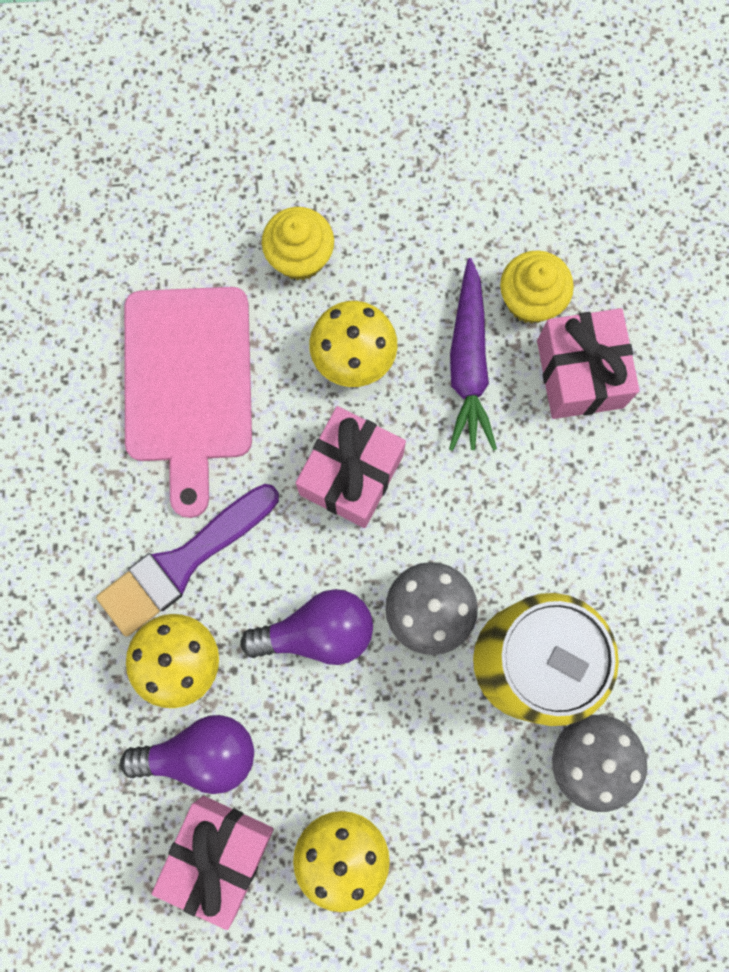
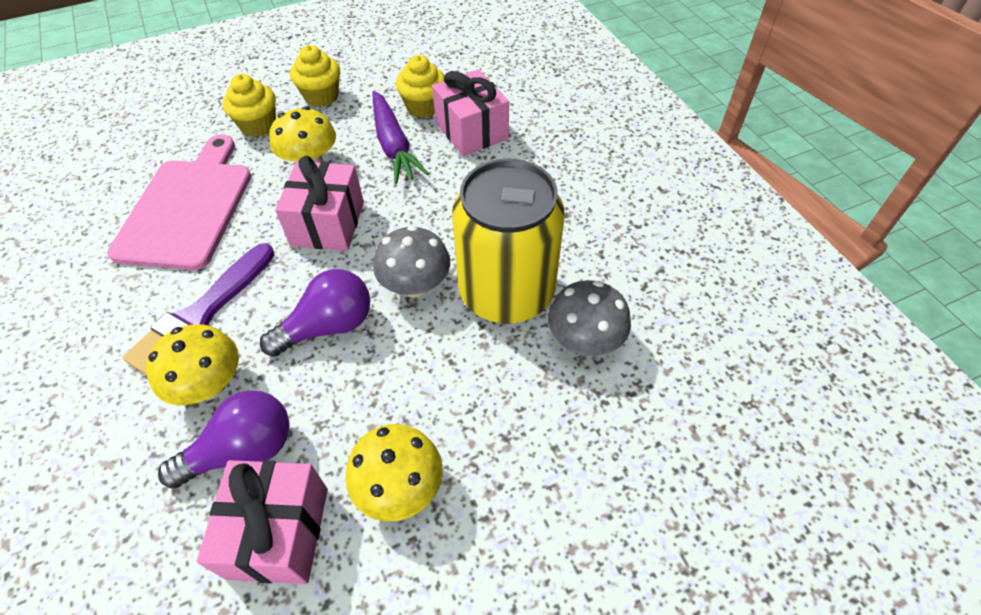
camera: 20 degrees left, 25 degrees down
pink cutting board [124,287,252,518] -> pink cutting board turned 150 degrees counterclockwise [107,135,251,270]
none -> yellow cupcake [290,45,340,107]

